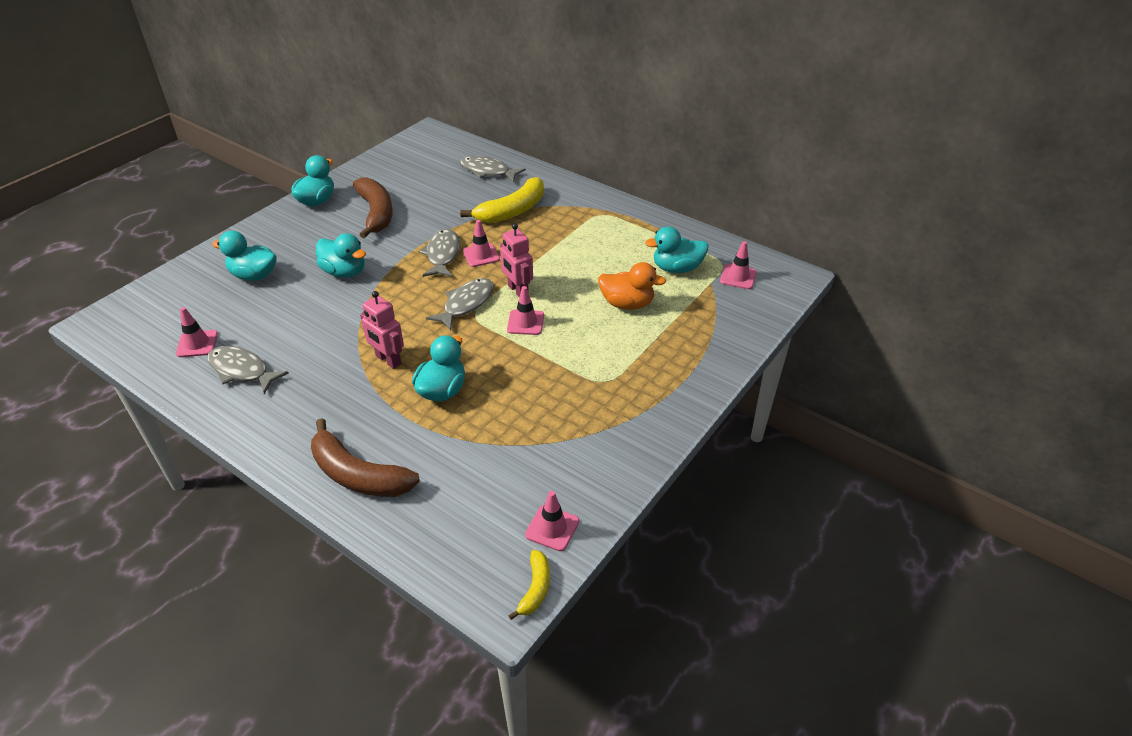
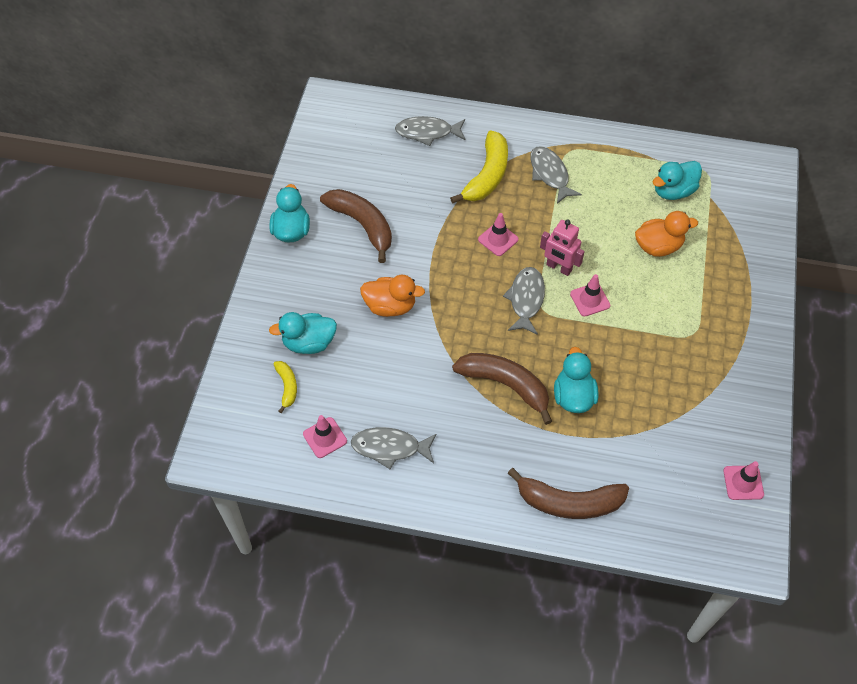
camera: 25 degrees left, 15 degrees up
turquoise duck [316,233,366,278] -> orange duck [360,275,425,317]
pink robot [360,291,404,369] -> brown banana [452,353,552,425]
grey fish [419,229,460,277] -> grey fish moved to [530,146,582,204]
yellow banana [508,550,550,620] -> yellow banana moved to [274,361,297,413]
pink traffic cone [720,241,757,289] -> none

